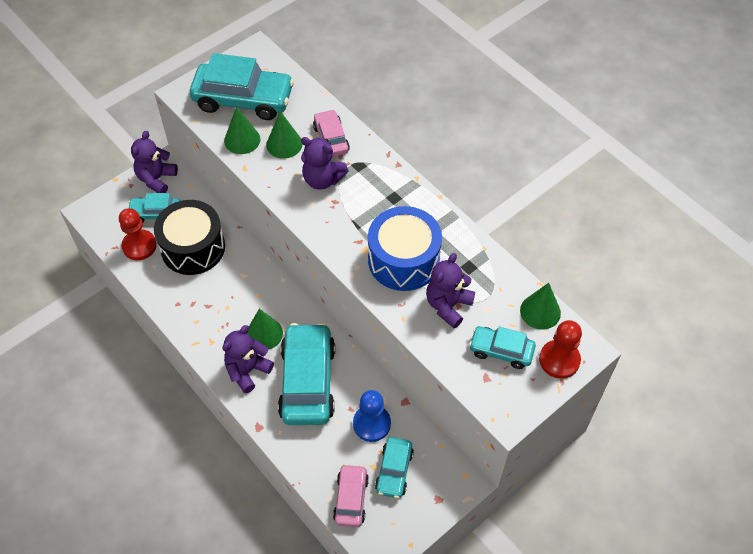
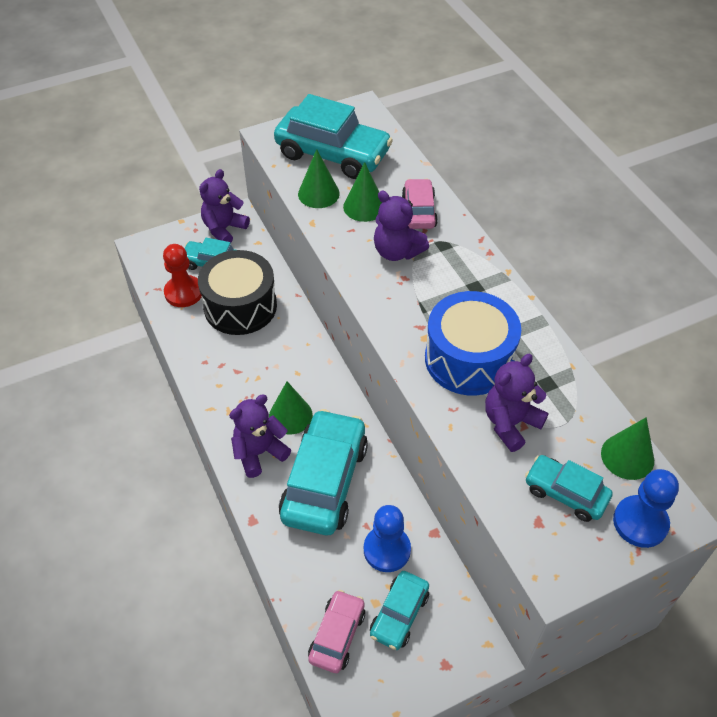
camera: 15 degrees right, 5 degrees down
red pawn [539,320,582,379] -> blue pawn [613,469,679,548]

